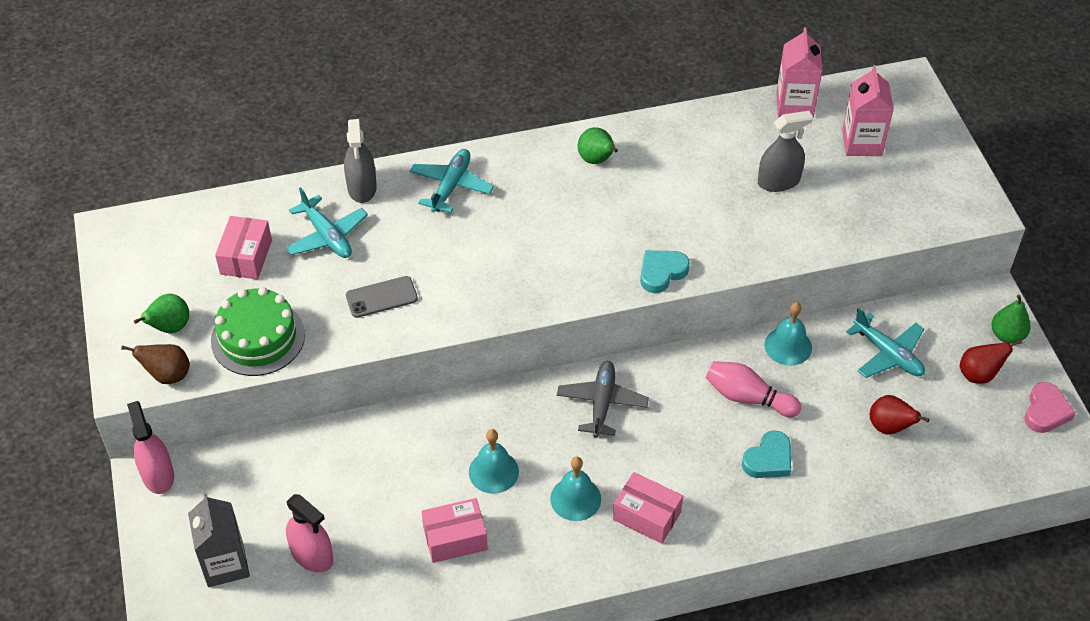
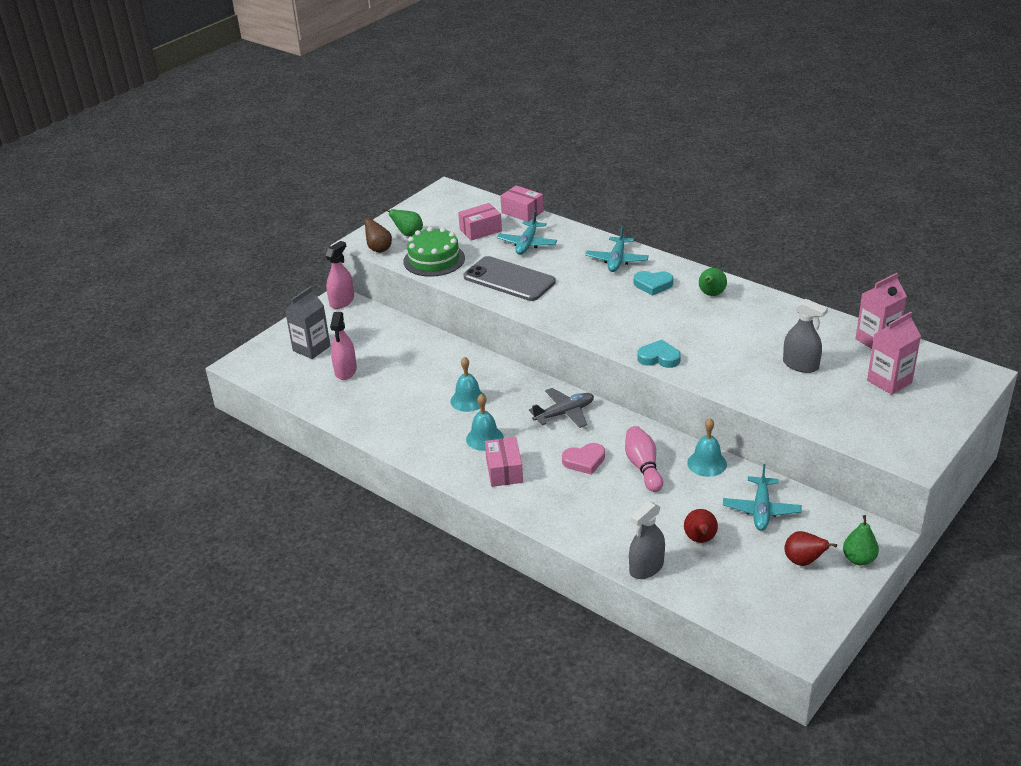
camera: 55 degrees right, 15 degrees down
grey spray bottle [344,119,377,203] -> grey spray bottle moved to [629,501,665,579]
grey phone [346,276,418,318] -> grey phone [463,256,556,301], size x1.87
turquoise plane [409,149,494,213] -> turquoise plane turned 120 degrees clockwise [585,225,649,272]
pink box [422,498,488,563] -> pink box moved to [500,185,544,221]
turquoise heart [742,430,791,478] -> turquoise heart moved to [634,271,673,296]
pink heart [1025,382,1076,433] -> pink heart moved to [562,443,605,475]

